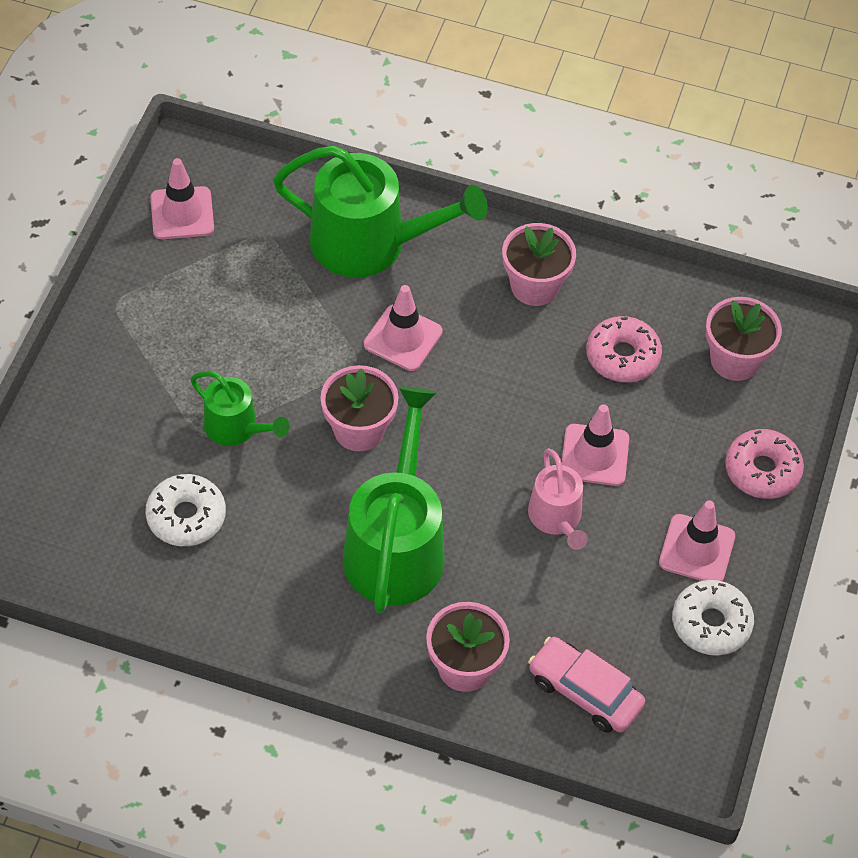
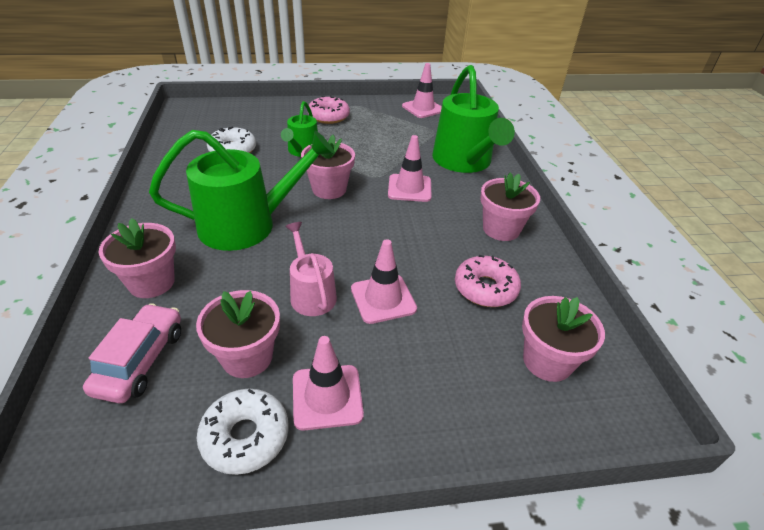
camera: 65 degrees right, 15 degrees down
pink watering can [528,448,588,550] -> pink watering can turned 105 degrees clockwise [285,222,337,316]
pink donut [725,429,804,499] -> pink donut moved to [308,96,350,124]
none -> pink flower pot [196,290,280,378]

